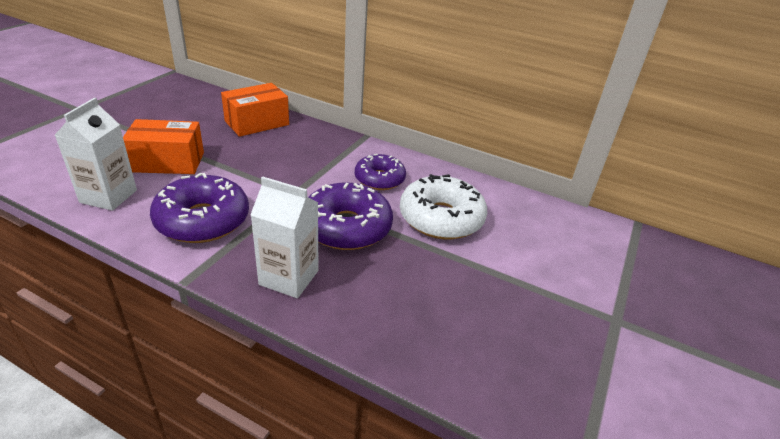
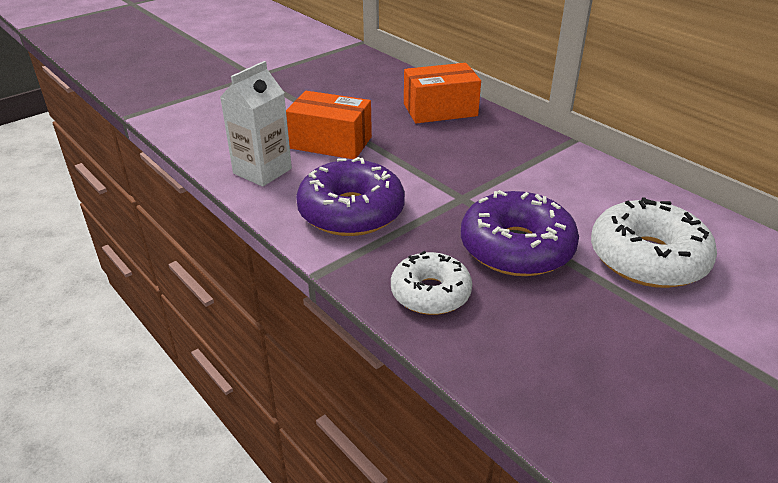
camera: 25 degrees right, 0 degrees up
white carton [251,176,319,298] -> white donut [391,251,472,315]
purple donut [355,154,406,190] -> none

